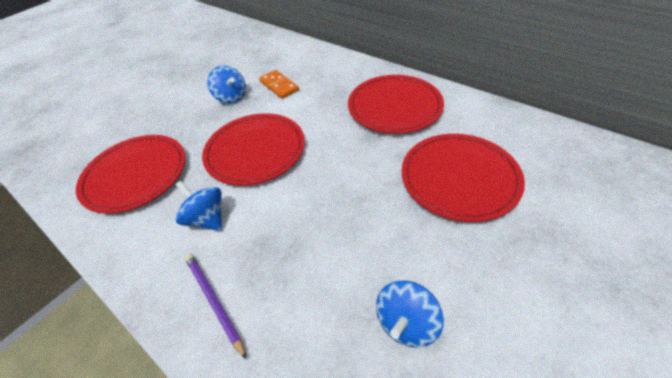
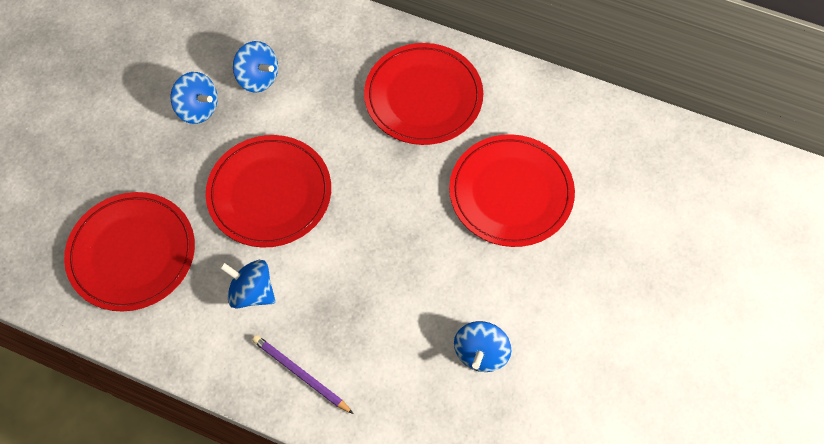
camera: 20 degrees left, 15 degrees up
orange domino [259,70,299,99] -> blue spinning top [233,41,278,93]

